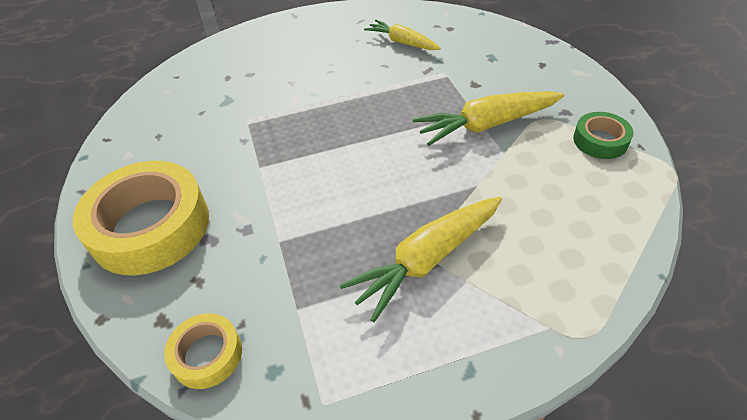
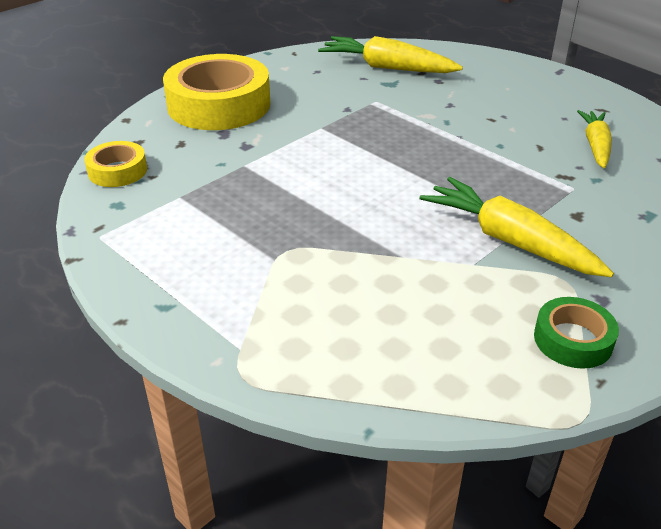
camera: 60 degrees right, 10 degrees down
yellow carrot [339,196,502,322] -> yellow carrot moved to [318,36,463,73]

